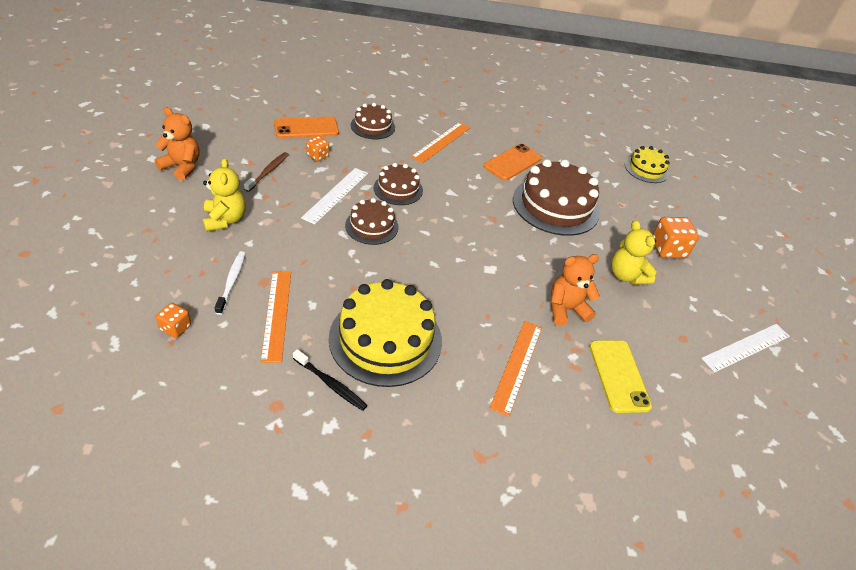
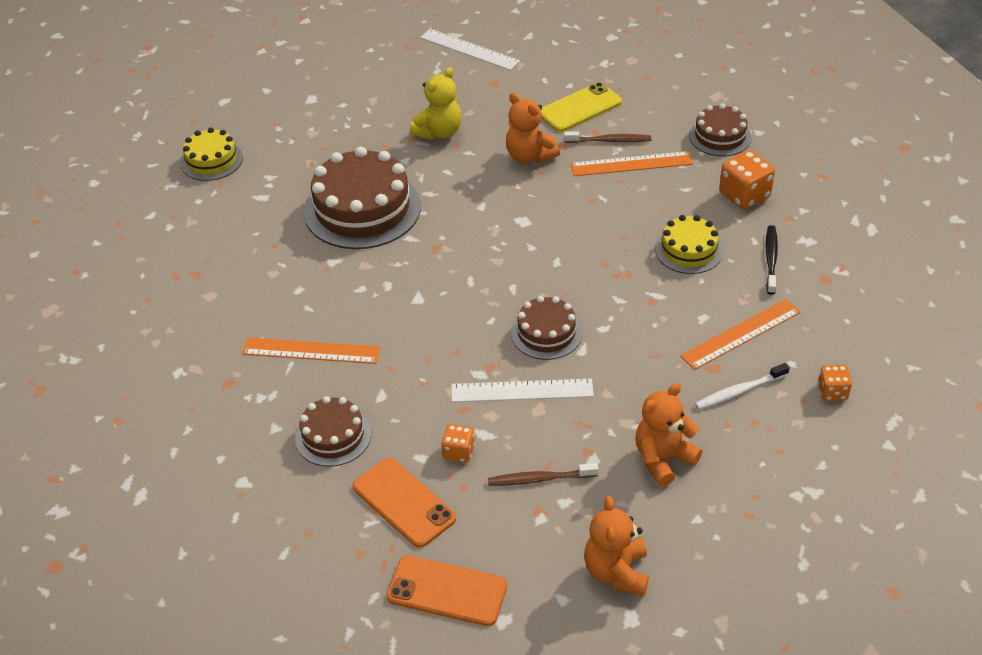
camera: 110 degrees left, 0 degrees up
yellow teddy bear [203,158,246,232] -> orange teddy bear [635,383,702,487]
yellow cake [329,279,442,387] -> yellow cake [655,215,723,274], size x0.55
brown cake [373,163,423,205] -> brown cake moved to [689,103,752,156]
orange phone [483,144,542,181] -> orange phone moved to [386,555,507,626]
orange dice [652,217,699,258] -> orange dice moved to [719,150,775,210]
none -> brown toothbrush [564,131,651,143]

